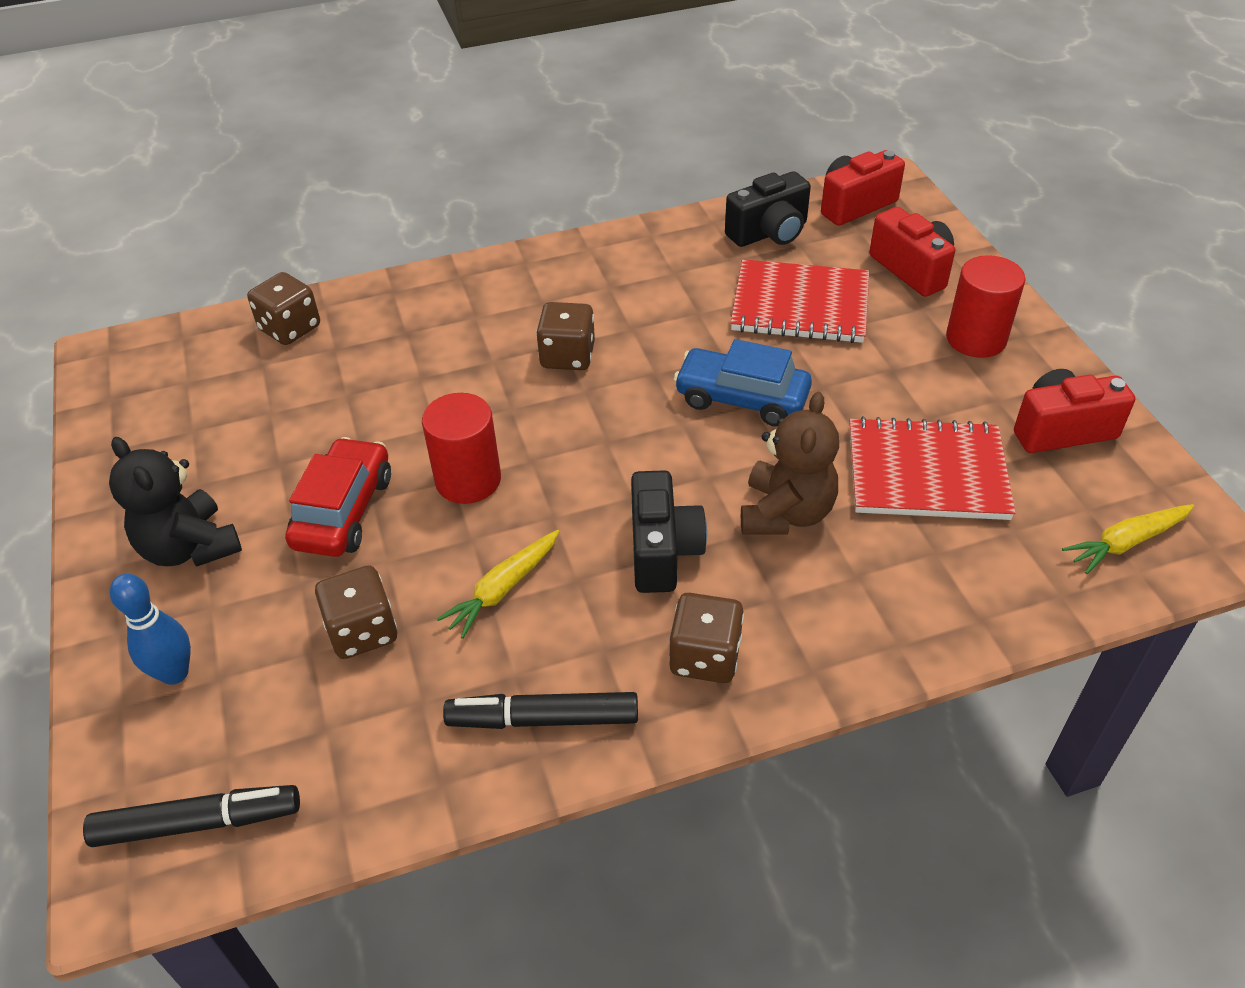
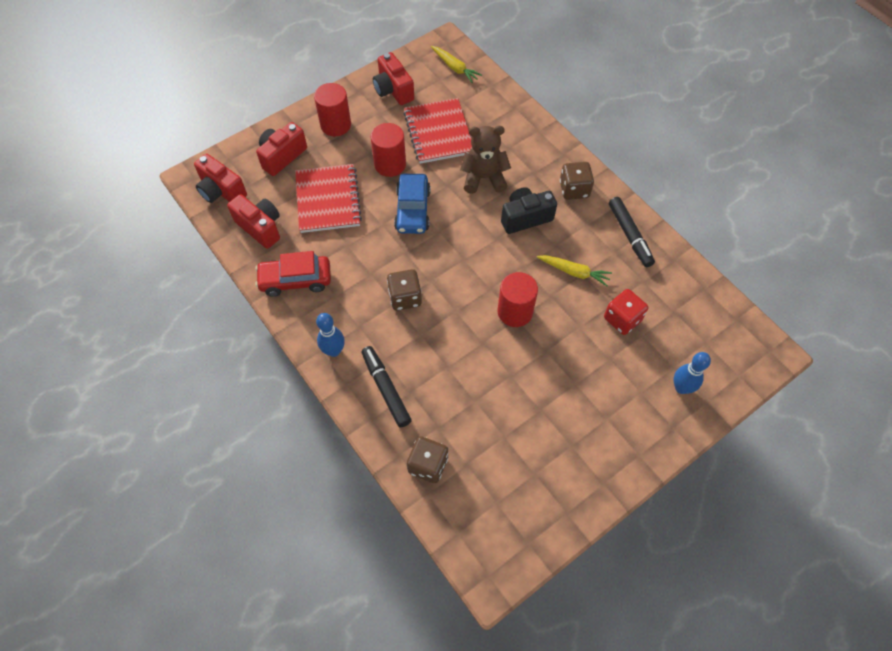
camera: 110 degrees left, 15 degrees up
black marker [83,785,300,847] -> black marker moved to [362,346,412,428]
black teddy bear [109,437,242,567] -> none
red car [285,437,391,557] -> red car moved to [255,251,331,297]
brown dice [315,565,397,659] -> red dice [604,289,648,335]
black camera [725,171,811,247] -> red camera [227,194,280,249]
none -> blue bowling pin [316,313,345,357]
none -> red cylinder [371,123,406,177]

